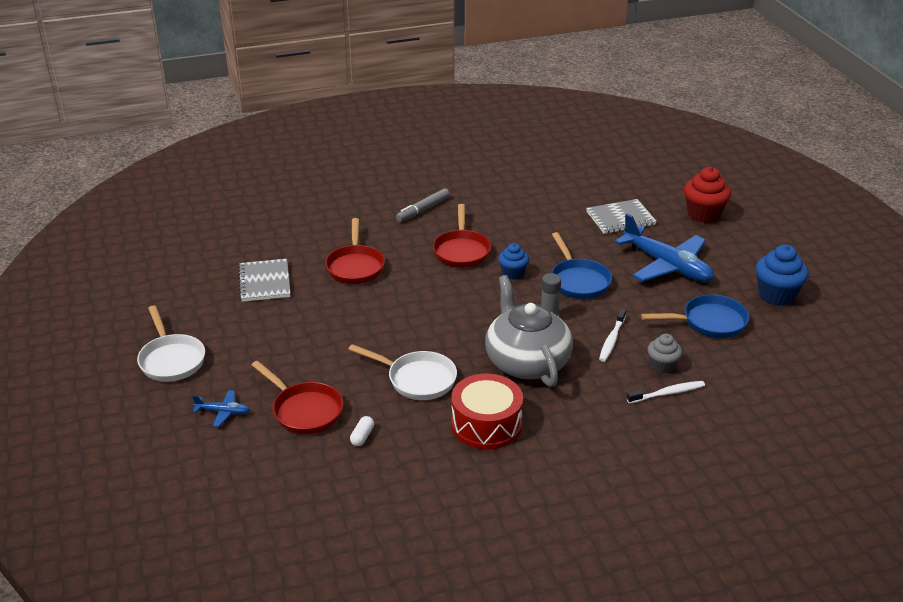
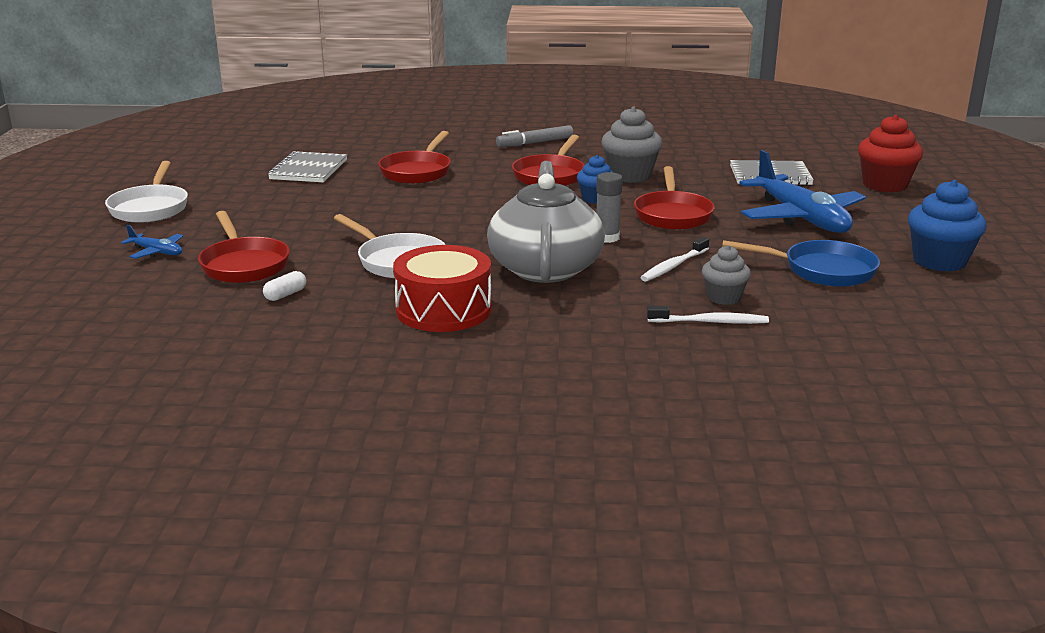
camera: 20 degrees right, 10 degrees down
blue pan [551,232,612,299] -> red pan [634,166,715,230]
none -> grey cupcake [601,106,662,183]

